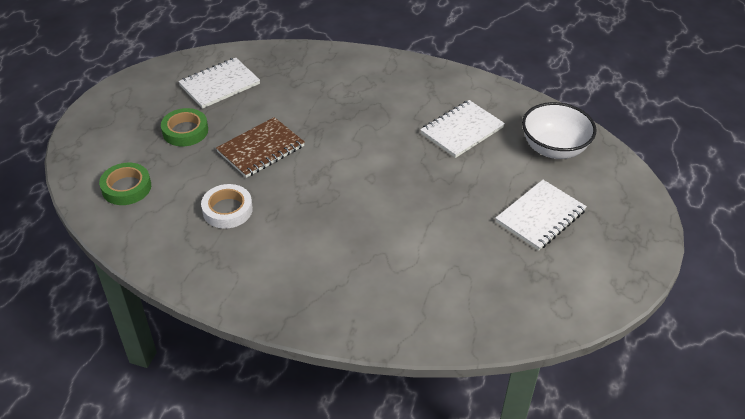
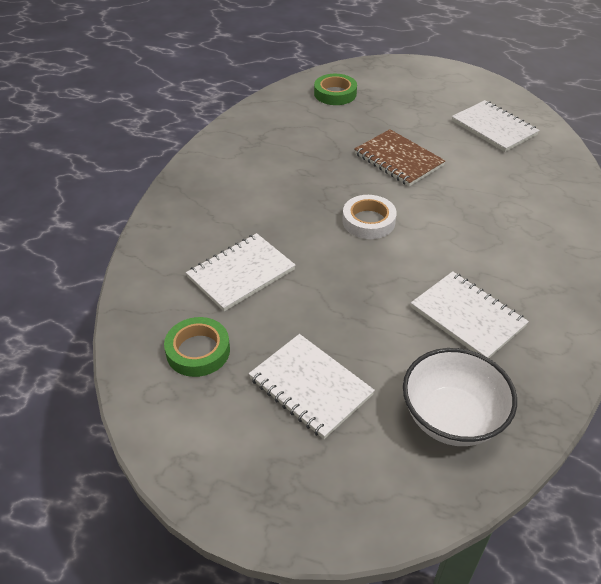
camera: 90 degrees right, 0 degrees up
green tape [161,108,208,146] -> green tape moved to [164,317,230,377]
white tape [201,184,253,229] -> white tape moved to [342,195,397,239]
none -> white notebook [186,233,295,312]

